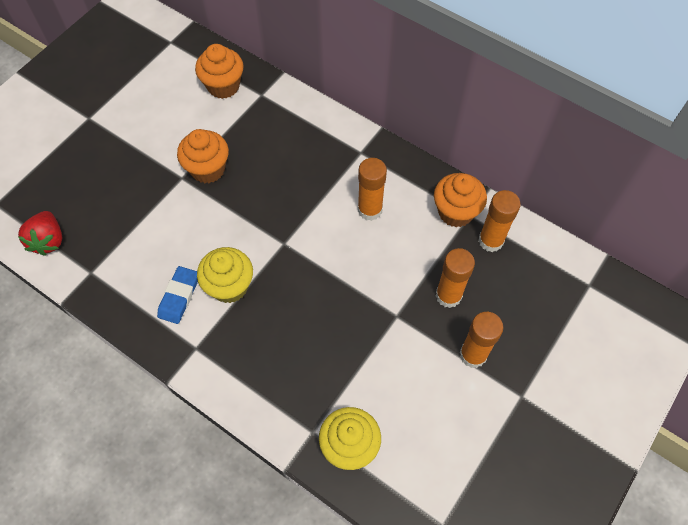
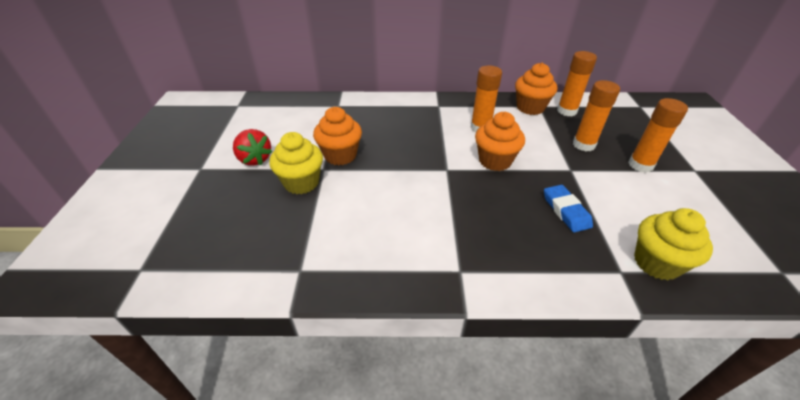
camera: 35 degrees left, 20 degrees down
red strawberry [18,211,63,256] -> red strawberry moved to [233,129,272,166]
blue eraser [157,266,198,324] -> blue eraser moved to [544,185,593,233]
orange cupcake [195,44,244,99] -> orange cupcake moved to [475,112,525,171]
yellow cupcake [197,247,253,303] -> yellow cupcake moved to [269,132,323,194]

